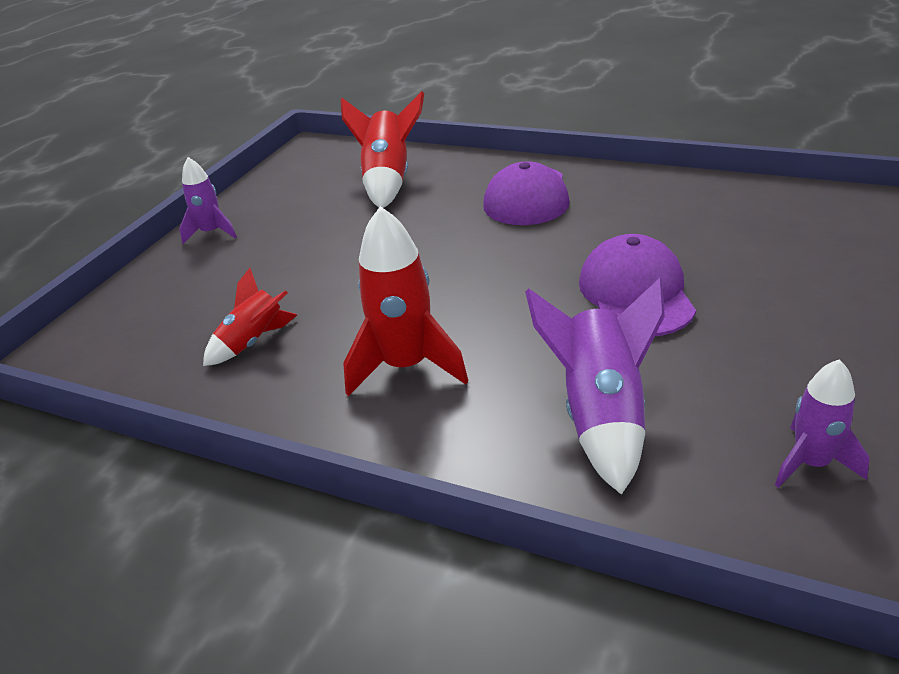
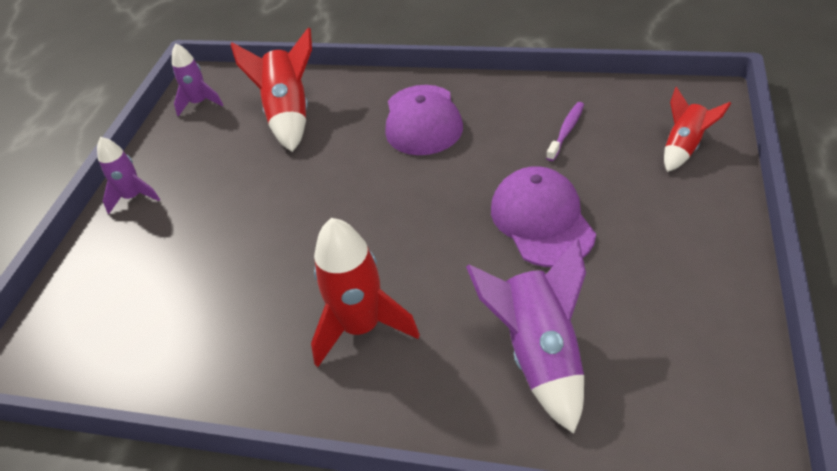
camera: 10 degrees left, 10 degrees up
red rocket [203,268,297,366] -> red rocket moved to [664,87,731,172]
purple rocket [775,359,870,488] -> purple rocket moved to [172,43,223,116]
none -> purple toothbrush [546,102,584,161]

